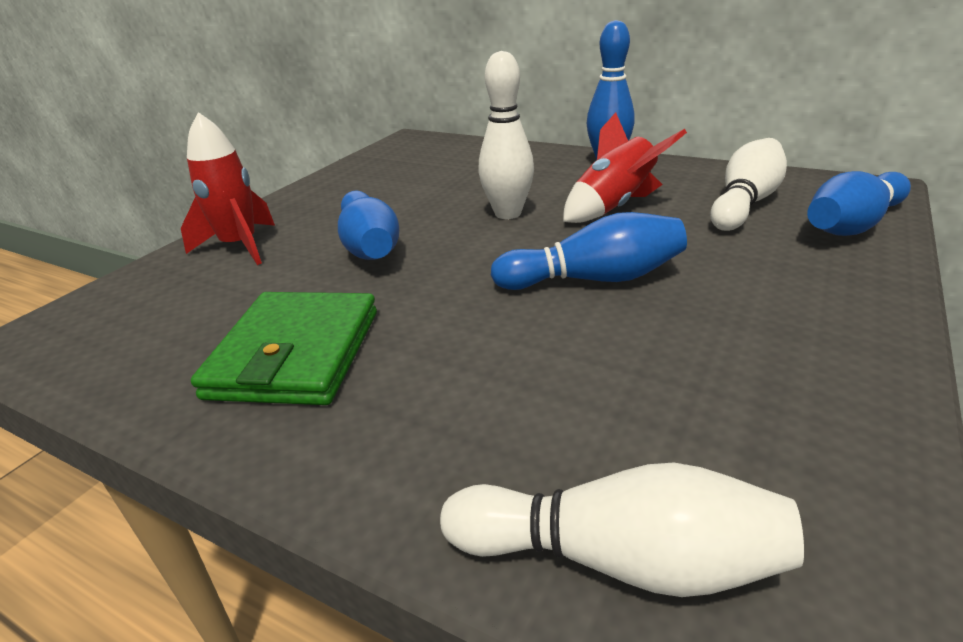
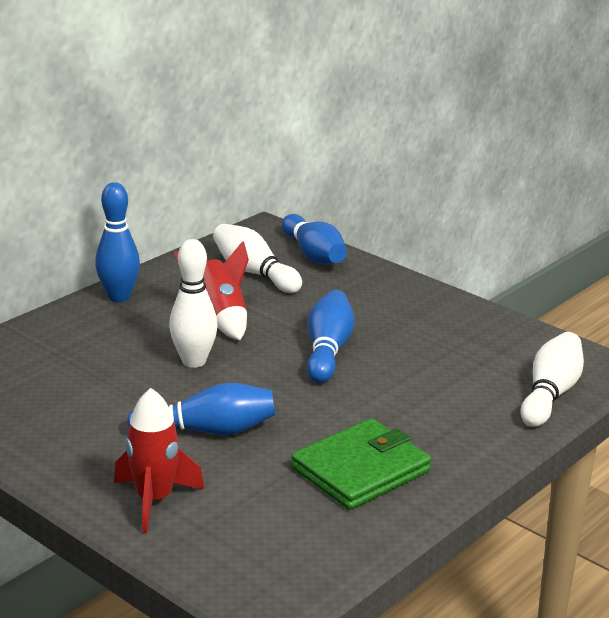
camera: 80 degrees left, 5 degrees down
green wallet [191,292,377,405] -> green wallet turned 60 degrees counterclockwise [291,418,432,510]

